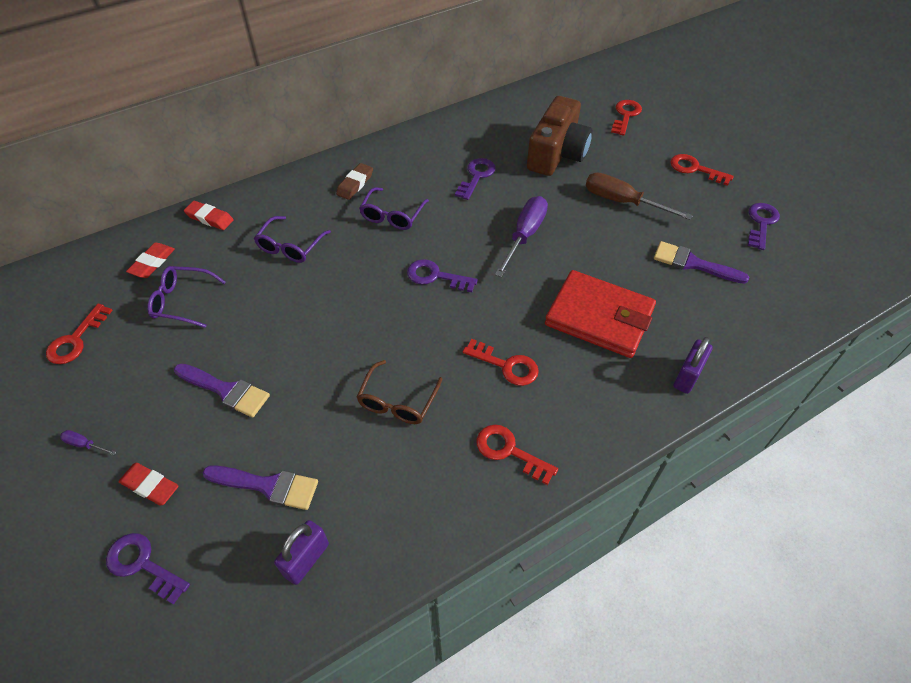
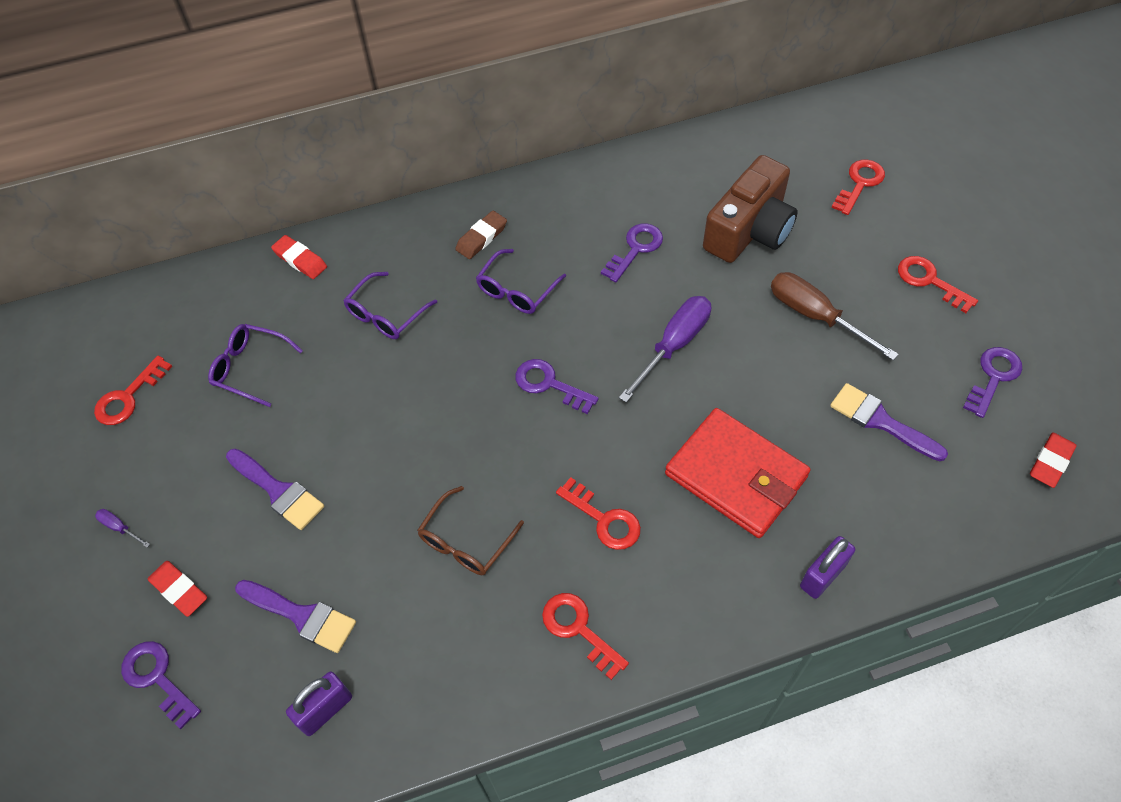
camera: 15 degrees right, 5 degrees up
red eraser [126,243,175,278] -> red eraser moved to [1030,432,1077,488]

